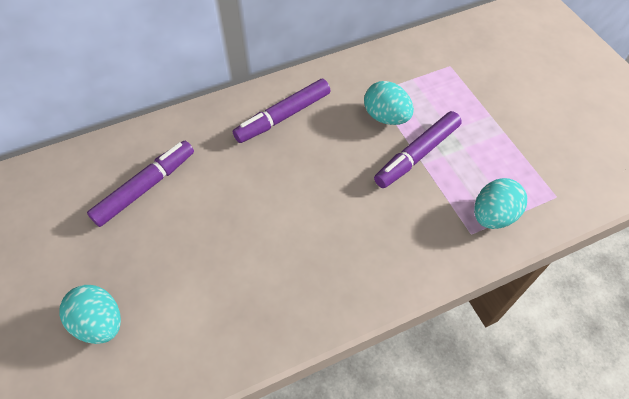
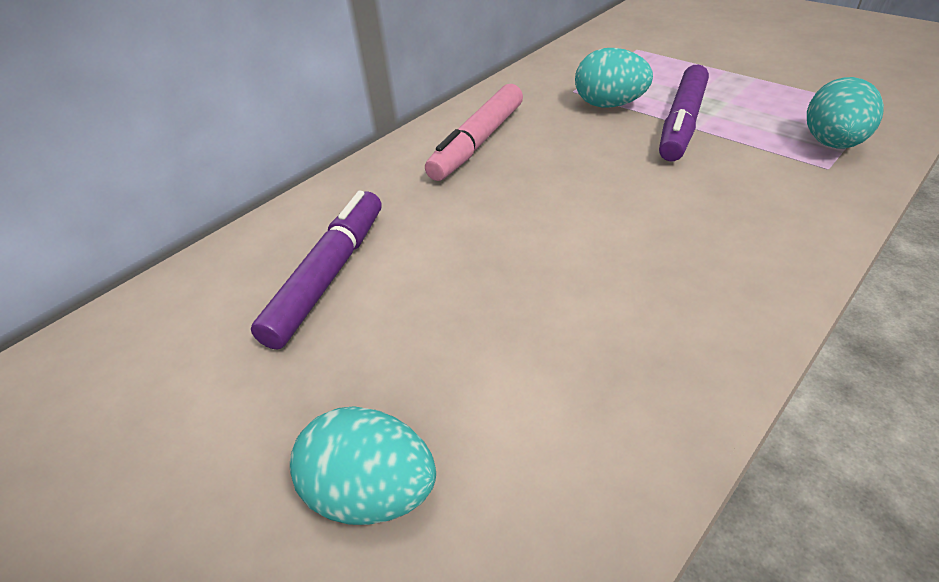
camera: 20 degrees left, 15 degrees down
purple marker [233,79,331,143] -> pink marker [425,84,523,181]

